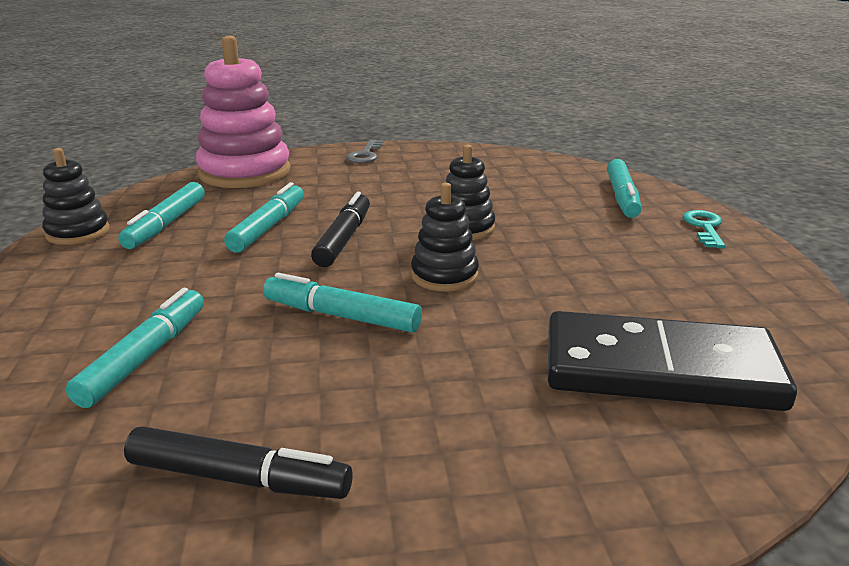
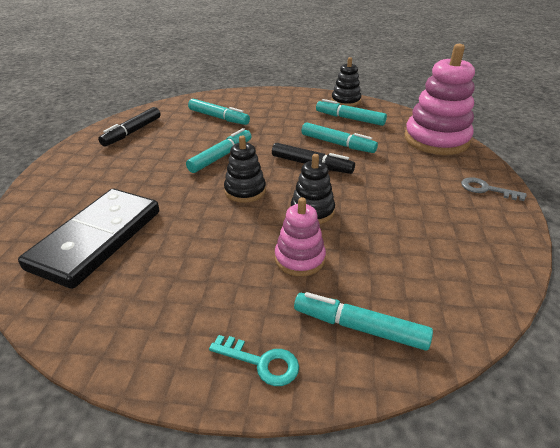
camera: 105 degrees right, 10 degrees up
none -> pink stacking toy [275,197,326,276]

